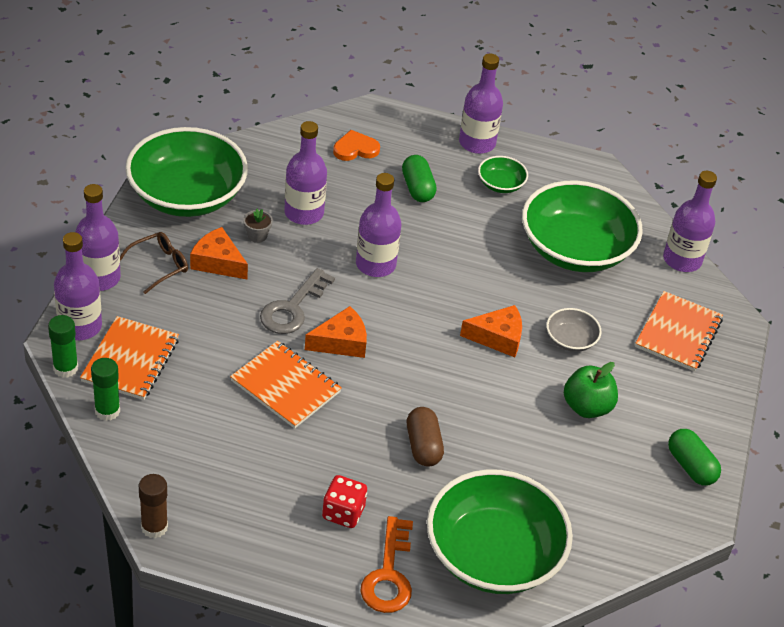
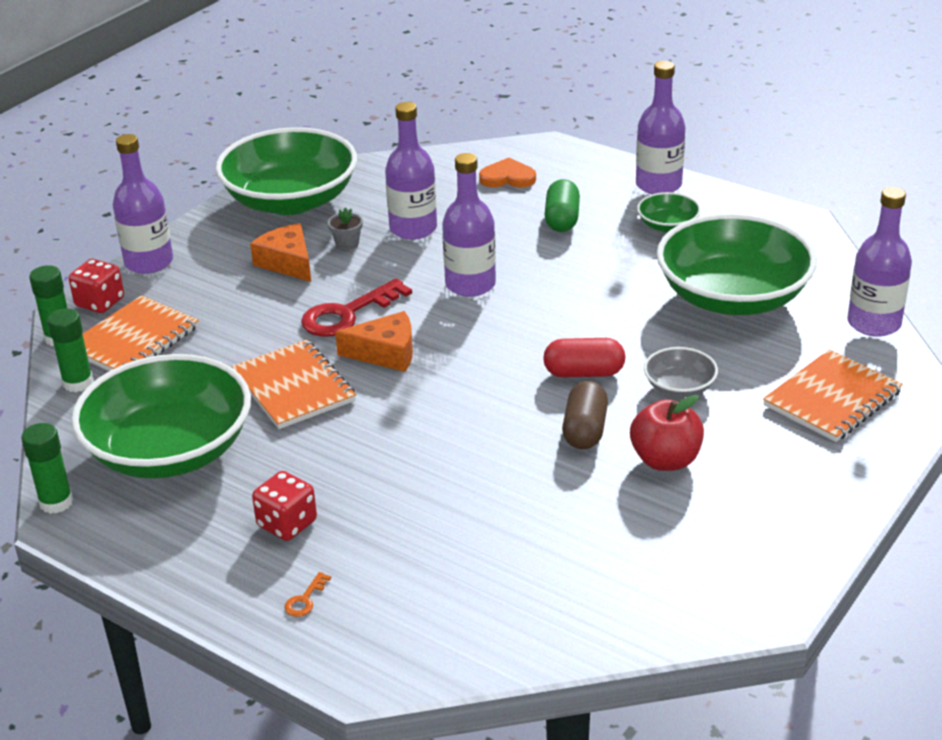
camera: 25 degrees right, 10 degrees down
purple bottle [54,232,102,340] -> red dice [69,259,124,313]
brown glasses [120,232,188,294] -> none
brown glue stick [139,474,168,538] -> green glue stick [21,423,73,514]
grey key [260,268,335,334] -> red key [301,278,412,337]
orange key [360,516,413,613] -> orange key [284,572,331,617], size x0.42
brown capsule [407,407,444,467] -> brown capsule moved to [562,381,608,449]
green bowl [427,469,573,594] -> green bowl moved to [71,354,251,479]
orange cheese [460,305,522,357] -> red capsule [543,338,625,378]
green apple [564,362,618,418] -> red apple [630,395,704,471]
green capsule [668,429,721,486] -> none

